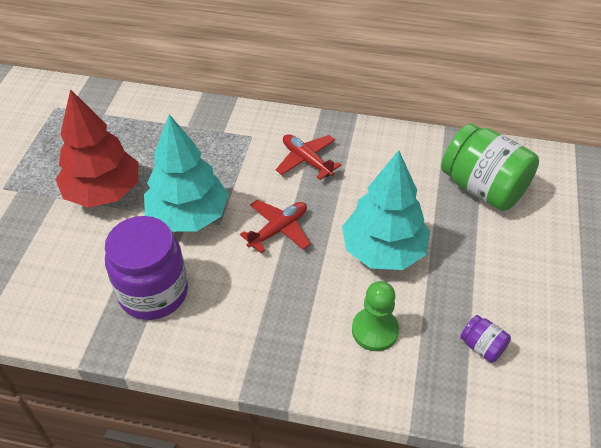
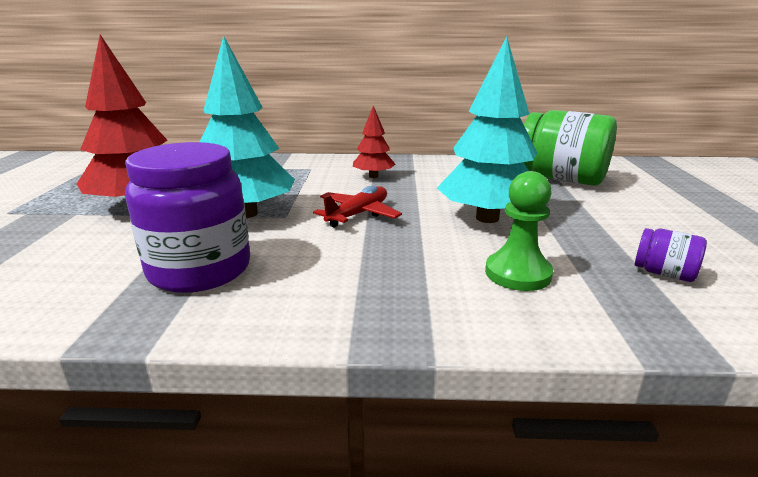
camera: 10 degrees left, 25 degrees down
red plane [276,134,341,180] -> red tree [353,106,395,178]

